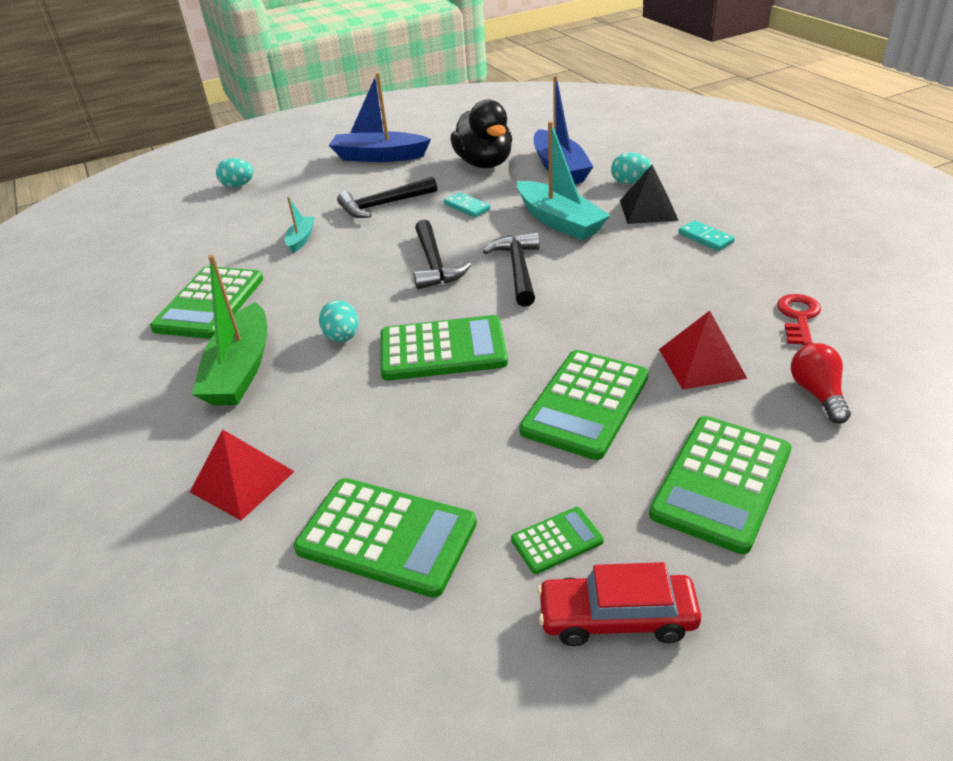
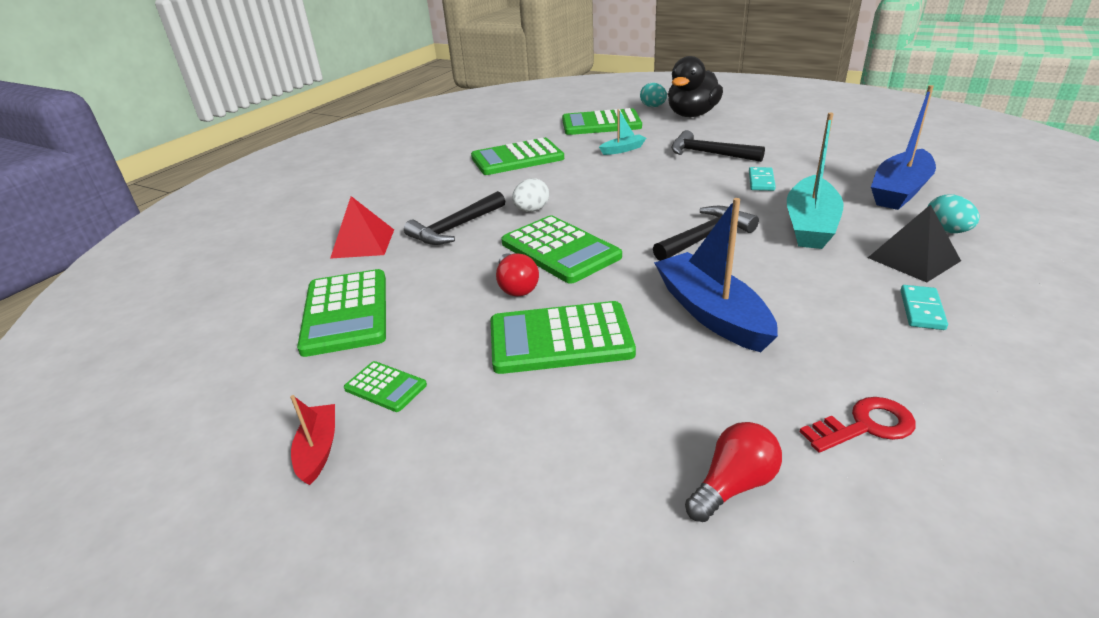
camera: 55 degrees right, 5 degrees down
green boat [192,255,267,406] -> none
turquoise egg [319,300,359,342] -> white egg [512,178,549,212]
blue boat [329,72,431,162] -> blue boat moved to [654,198,778,352]
black hammer [414,220,471,289] -> black hammer moved to [404,191,505,245]
black duck [450,99,512,168] -> black duck moved to [668,56,723,117]
red car [537,562,701,646] -> red boat [290,395,335,485]
green calculator [649,416,792,554] -> green calculator moved to [562,108,642,135]
red pyramid [659,311,747,390] -> none
none -> red light bulb [496,253,539,296]

